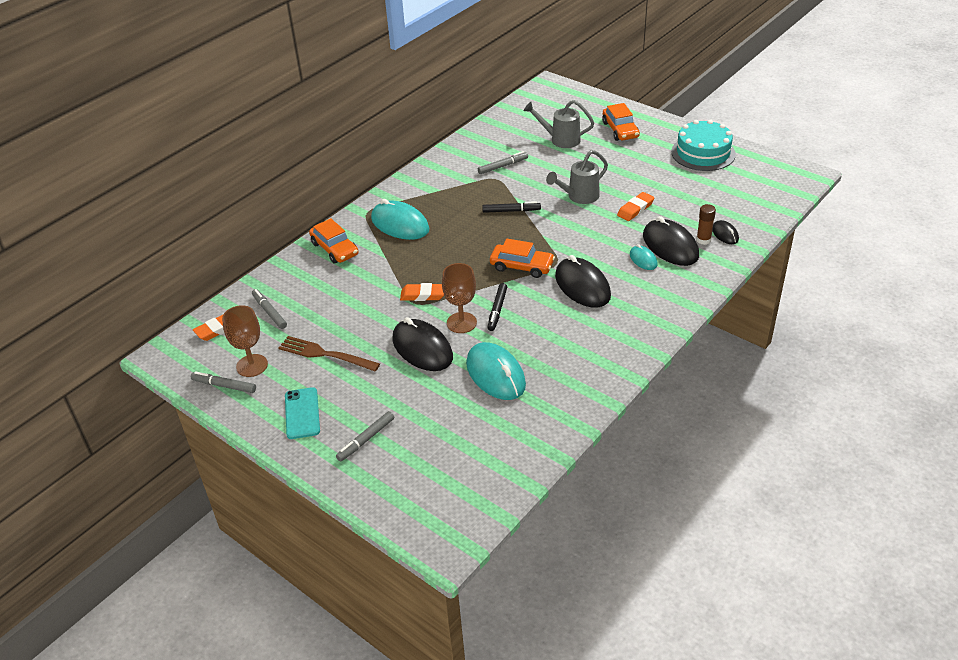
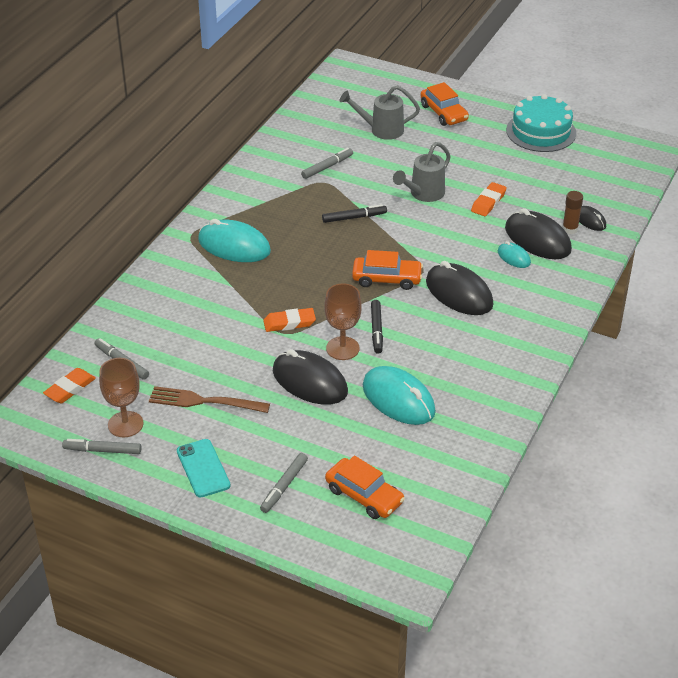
camera: 15 degrees left, 0 degrees up
orange car [309,218,359,263] -> orange car moved to [325,456,405,519]

